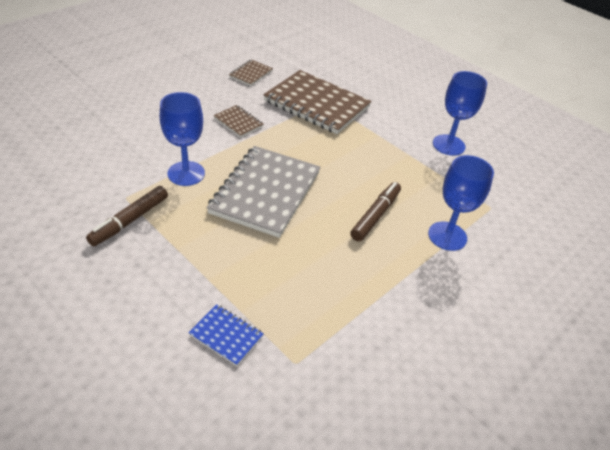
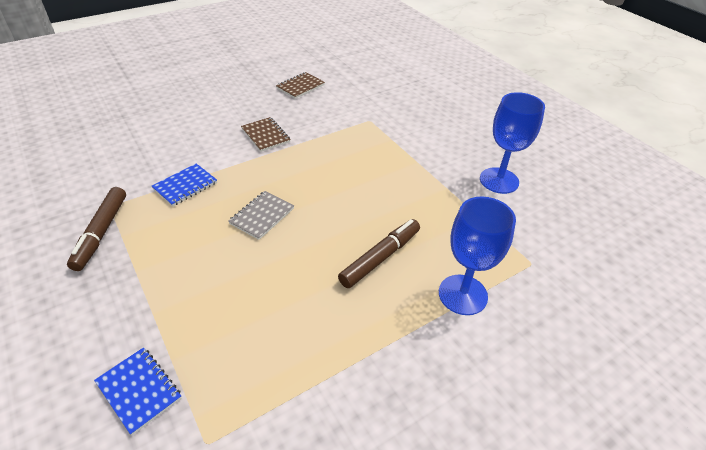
camera: 15 degrees right, 0 degrees up
brown marker [86,186,168,246] -> brown marker turned 45 degrees counterclockwise [67,187,126,271]
blue goblet [160,92,205,186] -> blue notebook [152,163,217,206]
grey notebook [207,146,320,238] -> grey notebook [228,191,294,240], size x0.45
brown notebook [263,70,371,134] -> none

